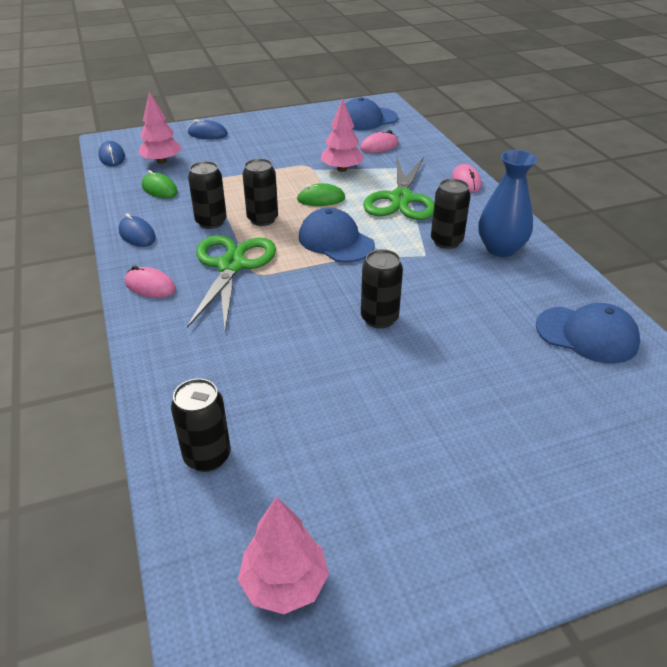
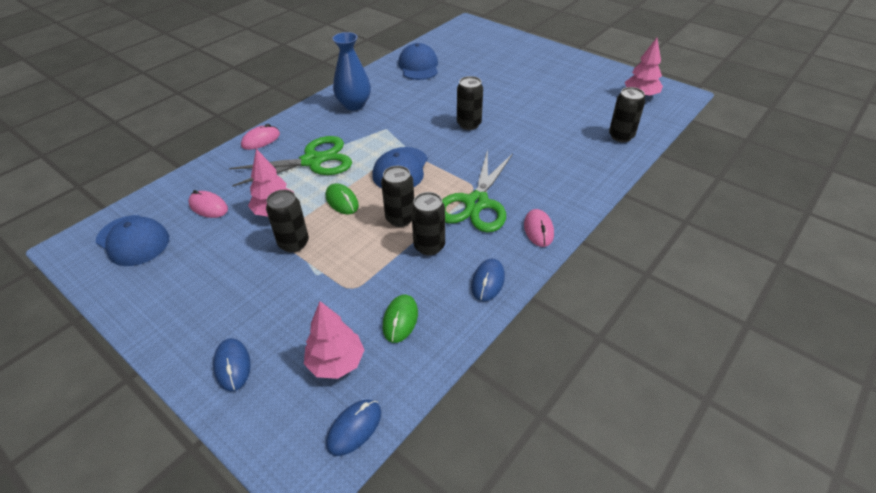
camera: 120 degrees left, 5 degrees up
green scissors [187,235,276,330] -> green scissors turned 45 degrees counterclockwise [442,150,513,232]
black can [431,179,471,249] -> black can moved to [266,190,309,253]

